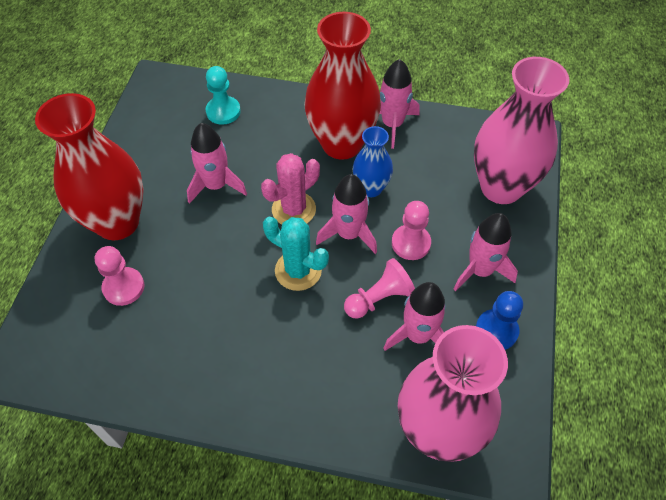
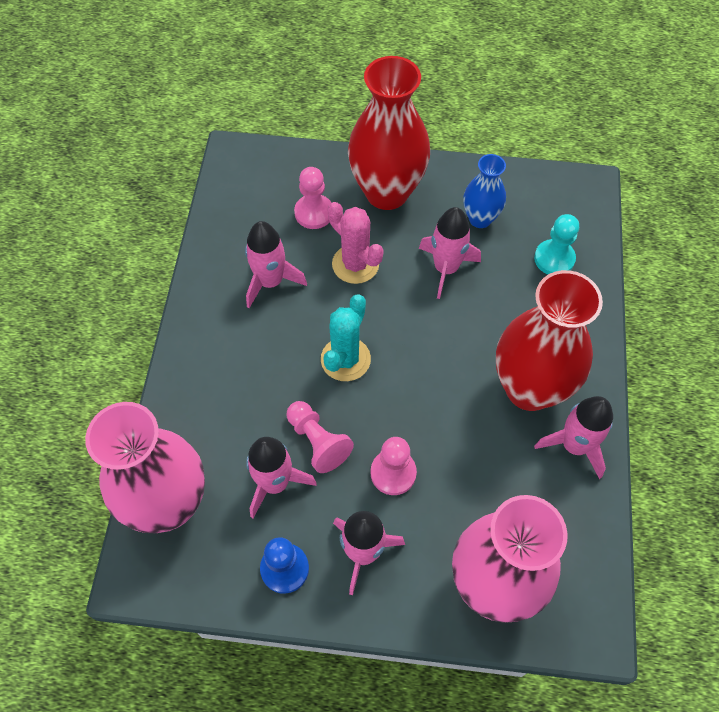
camera: 85 degrees right, 5 degrees up
pink cactus [261,153,320,224] -> pink cactus moved to [327,202,384,284]
pink rocket [316,174,377,254] -> pink rocket moved to [245,221,307,308]
blue vase [353,126,393,197] -> blue vase moved to [463,154,506,228]

